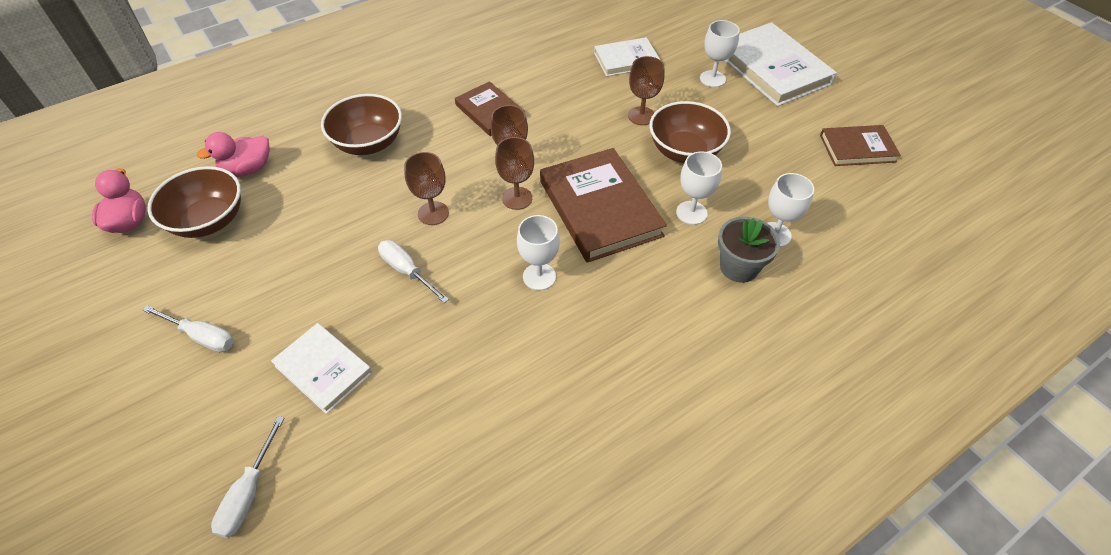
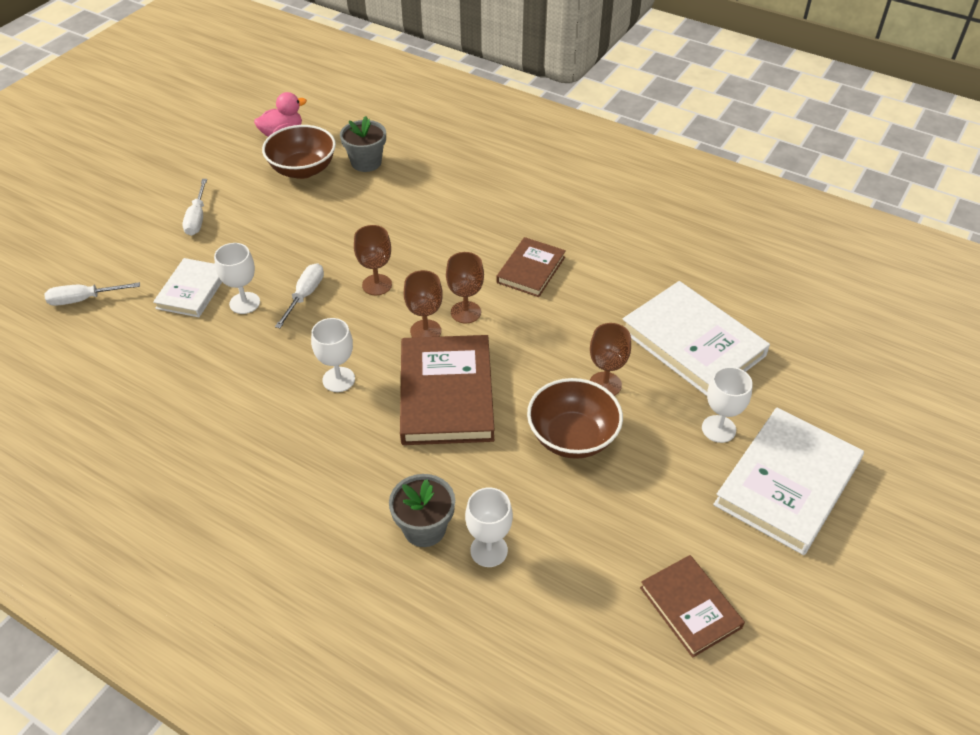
camera: 65 degrees right, 5 degrees down
pink duck [197,132,270,177] -> grey flower pot [340,116,386,172]
brown bowl [321,94,402,155] -> none
brown book [540,148,667,263] -> brown book turned 45 degrees counterclockwise [400,335,495,445]
white book [594,37,660,76] -> white book [622,281,770,396], size x1.71
white goblet [676,151,722,225] -> white goblet moved to [214,243,260,314]

